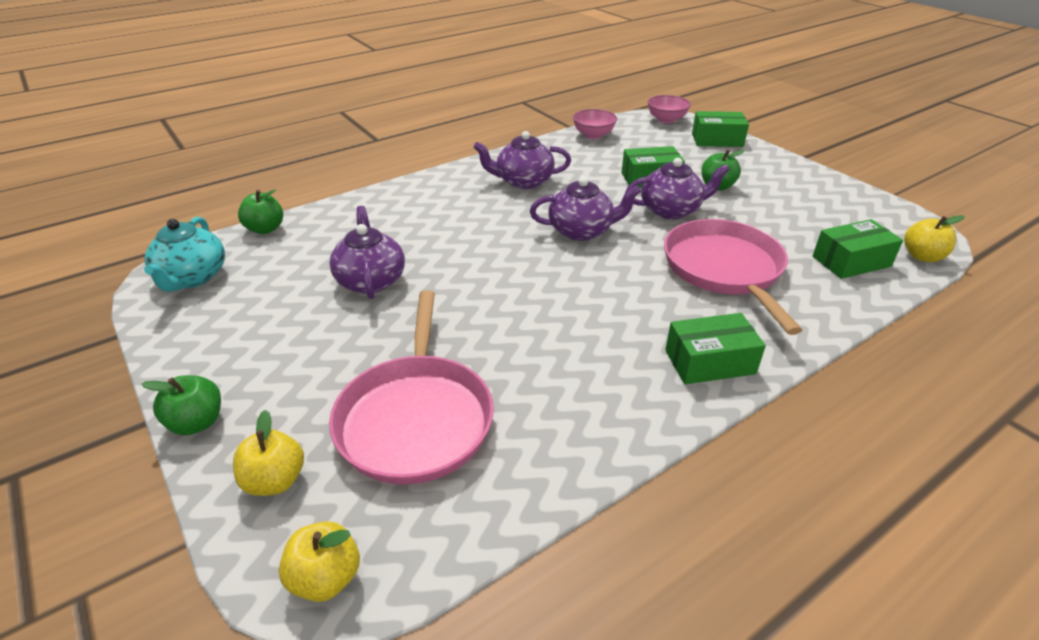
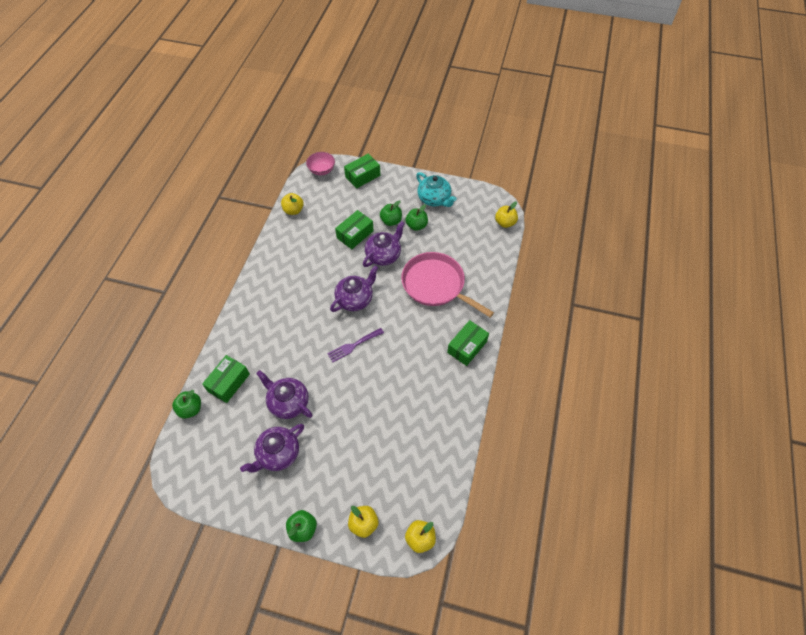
camera: 40 degrees left, 20 degrees up
turquoise teapot [144,217,225,292] -> turquoise teapot moved to [416,172,457,207]
pink pan [329,290,494,485] -> none
purple teapot [473,131,571,189] -> purple teapot moved to [240,424,304,473]
pink bowl [573,109,617,139] -> yellow apple [281,193,304,215]
green box [813,219,903,279] -> green box moved to [202,355,250,403]
none -> purple fork [327,328,384,363]
none -> green apple [405,204,428,231]

